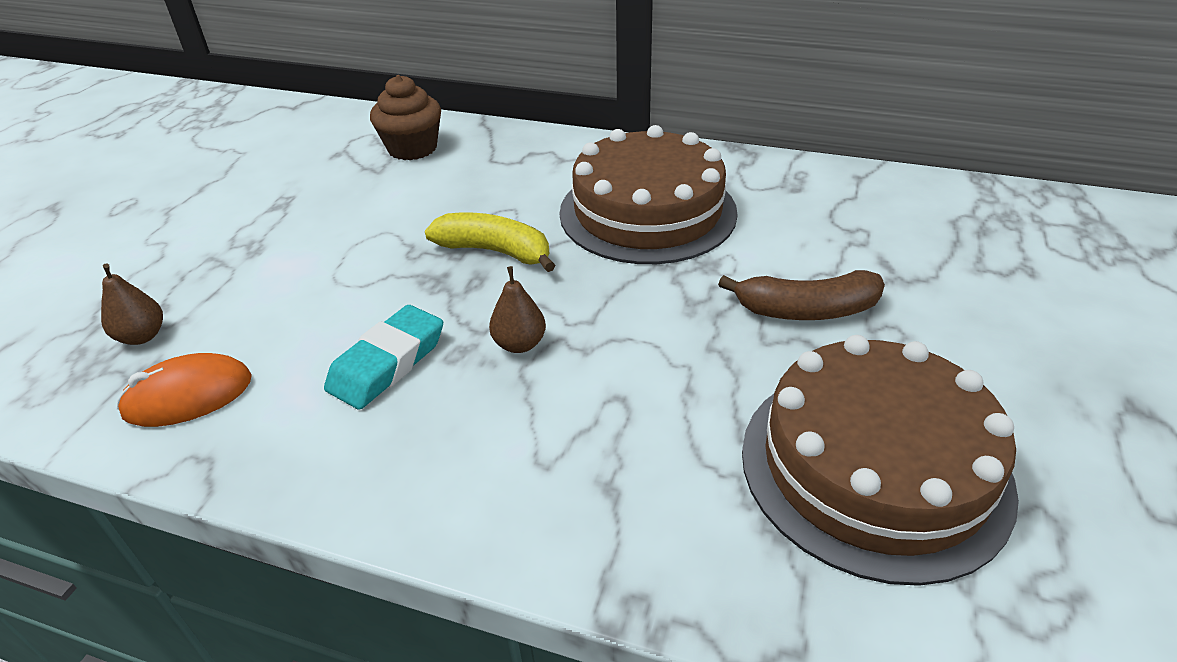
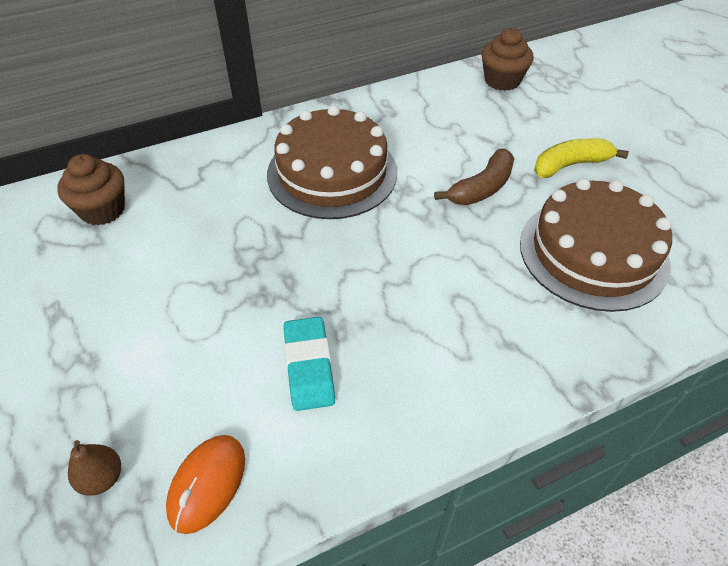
camera: 45 degrees left, 10 degrees up
yellow banana [425,213,555,272] -> yellow banana moved to [534,138,629,178]
brown pear [489,266,546,353] -> none
none -> brown cupcake [481,28,533,91]

